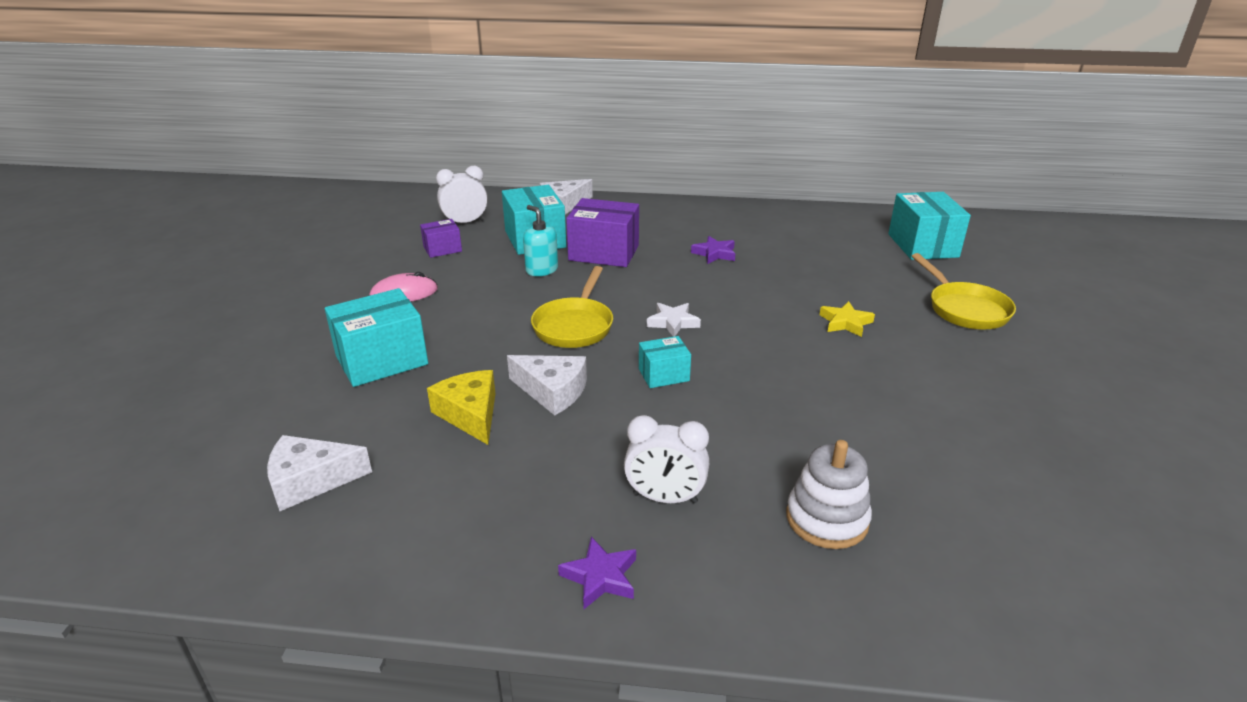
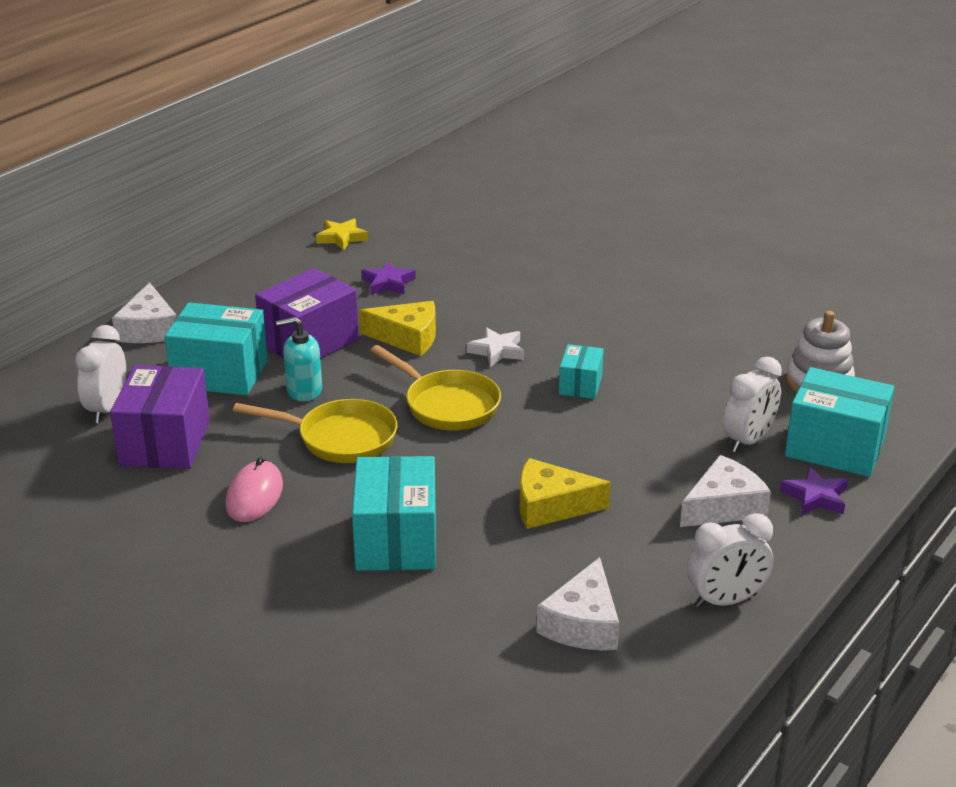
camera: 60 degrees left, 0 degrees up
purple box [420,219,462,258] -> purple box [110,365,210,469], size x1.83
white cheese [507,355,587,416] -> white cheese moved to [680,455,771,527]
yellow star [819,301,875,337] -> yellow star moved to [316,219,368,251]
turquoise box [888,192,971,260] -> turquoise box moved to [785,367,894,477]
yellow pan [912,253,1016,330] -> yellow pan moved to [233,399,398,463]
none -> yellow cheese [359,301,436,356]
none -> white clock [687,513,773,608]

